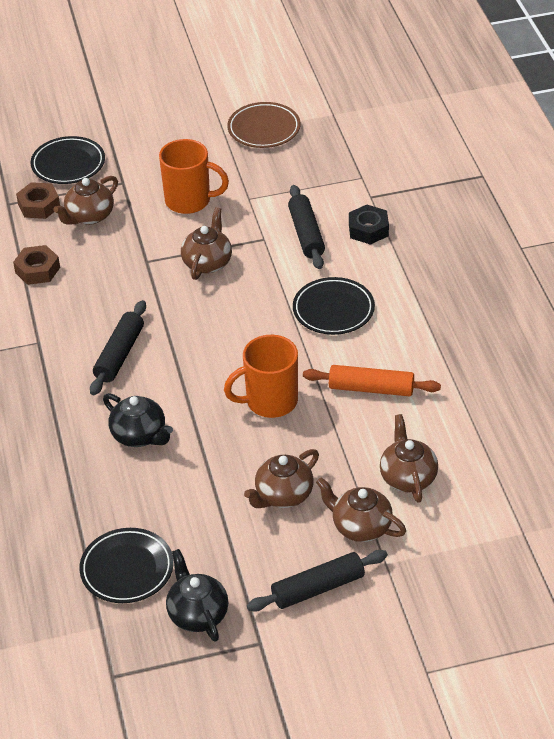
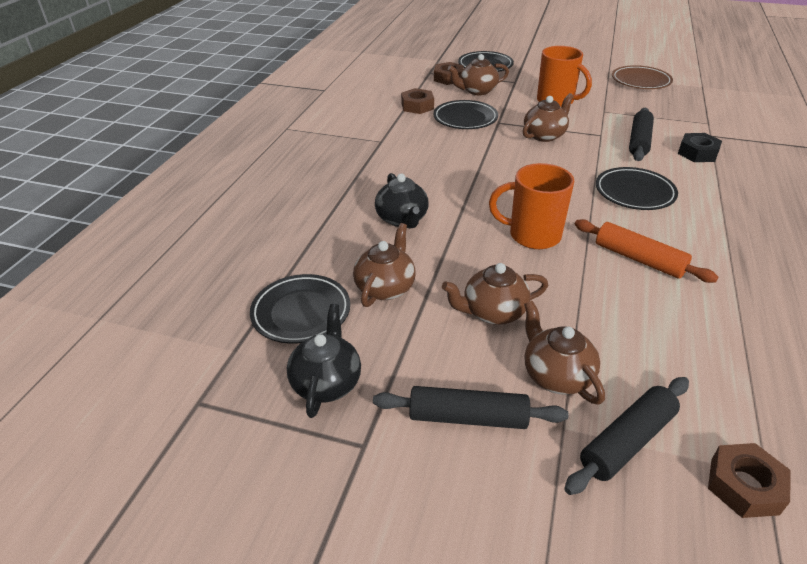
camera: 30 degrees right, 5 degrees down
black rolling pin [90,300,146,395] -> black rolling pin moved to [564,377,689,495]
brown teapot [380,414,438,503] -> brown teapot moved to [353,223,416,307]
none -> black plate [433,100,498,129]
none -> brown nut [708,443,791,518]

